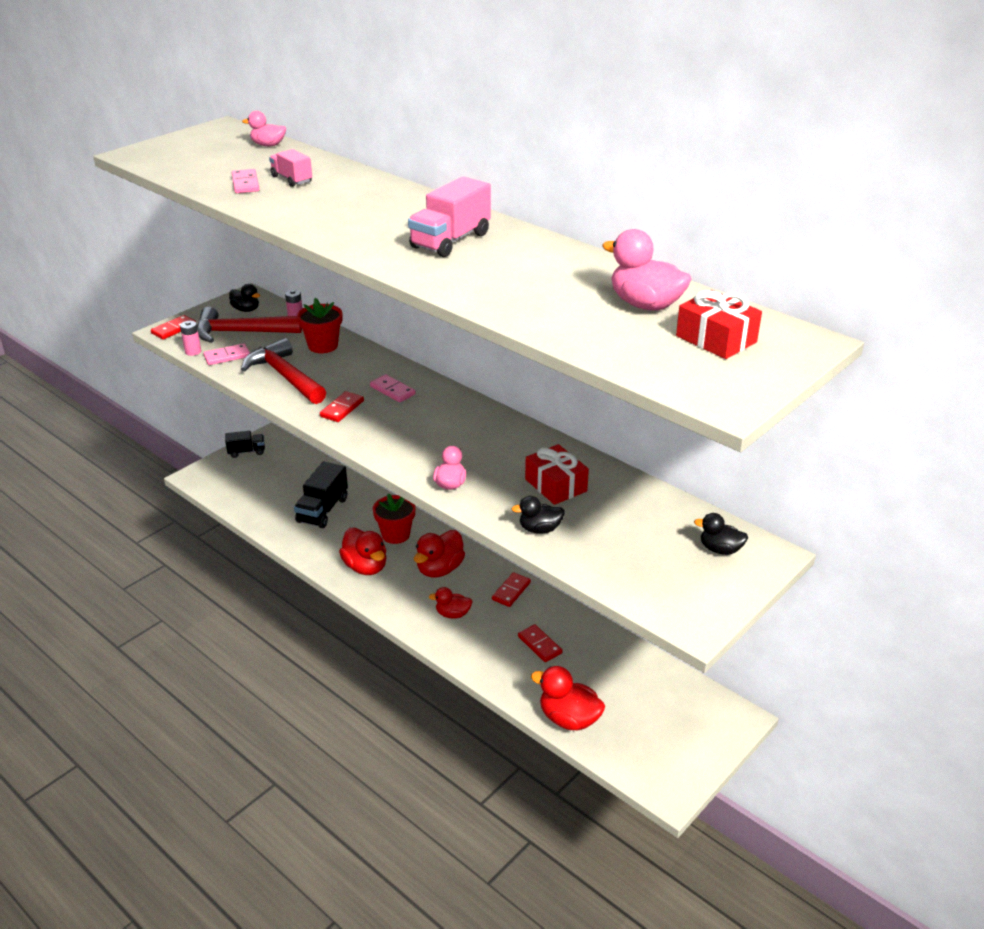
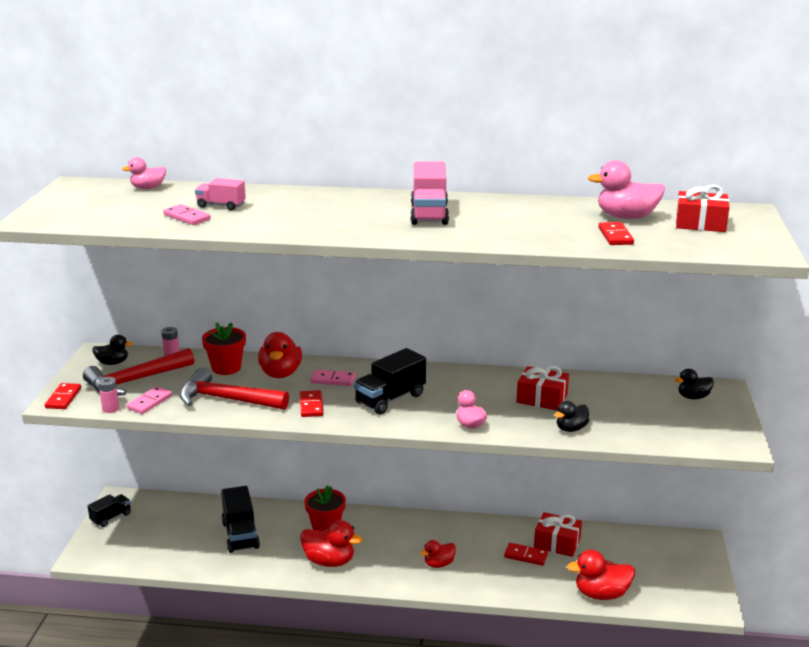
camera: 35 degrees left, 10 degrees down
red duck [414,530,465,578] -> red duck moved to [258,332,302,378]
red domino [492,572,531,607] -> red domino moved to [598,222,634,245]
none -> black truck [354,348,426,414]
none -> red gift [534,512,582,557]

